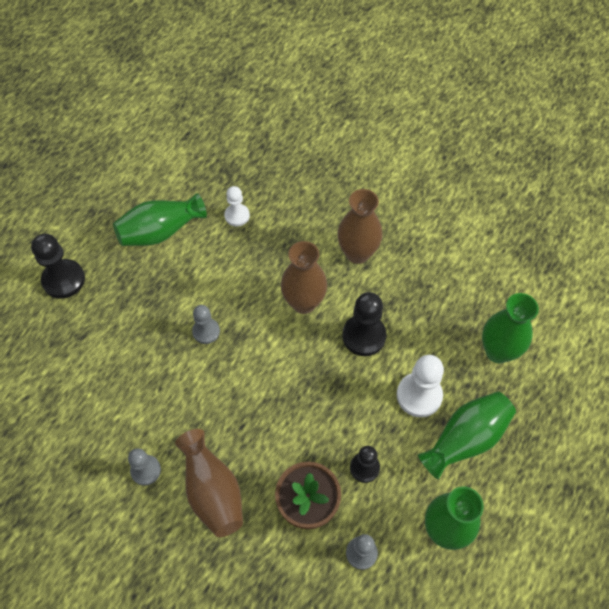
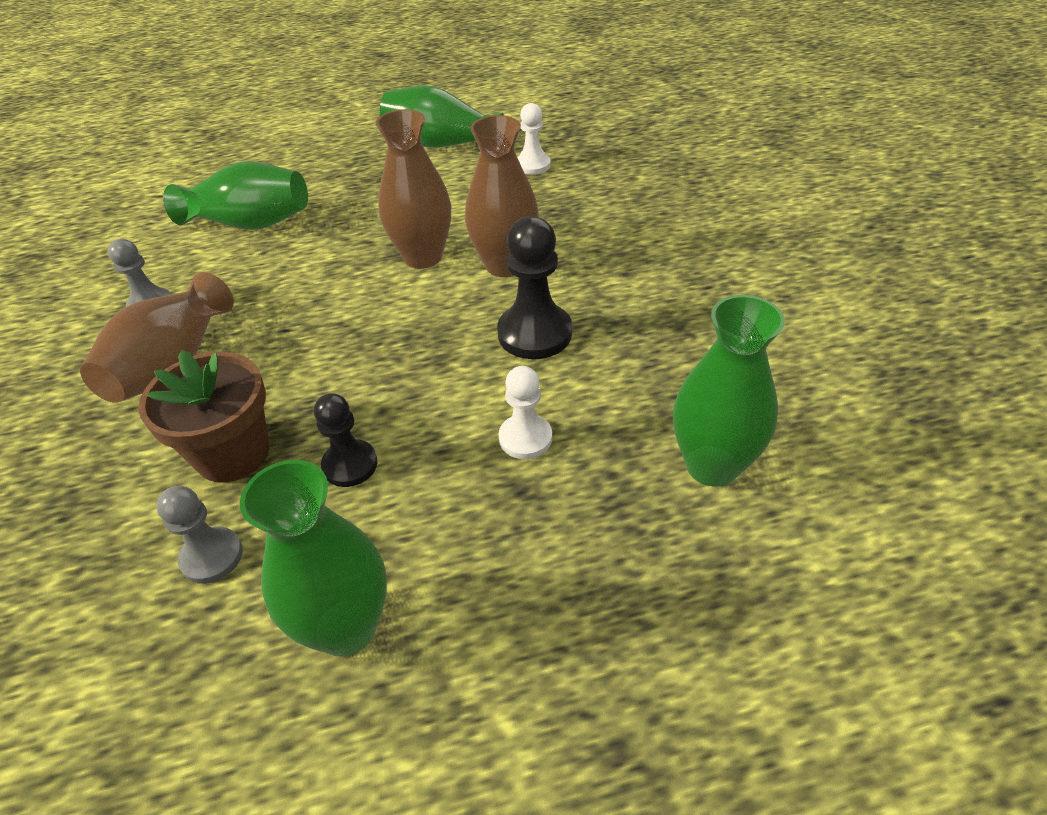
camera: 45 degrees right, 15 degrees down
black pawn [31,234,85,299] -> none
grey pawn [192,305,220,344] -> none
brown vase [337,189,382,264] -> brown vase moved to [376,109,451,269]
white pawn [397,355,444,417] -> white pawn [499,366,552,459], size x0.63
green vase [418,391,516,480] -> green vase moved to [163,162,308,230]

